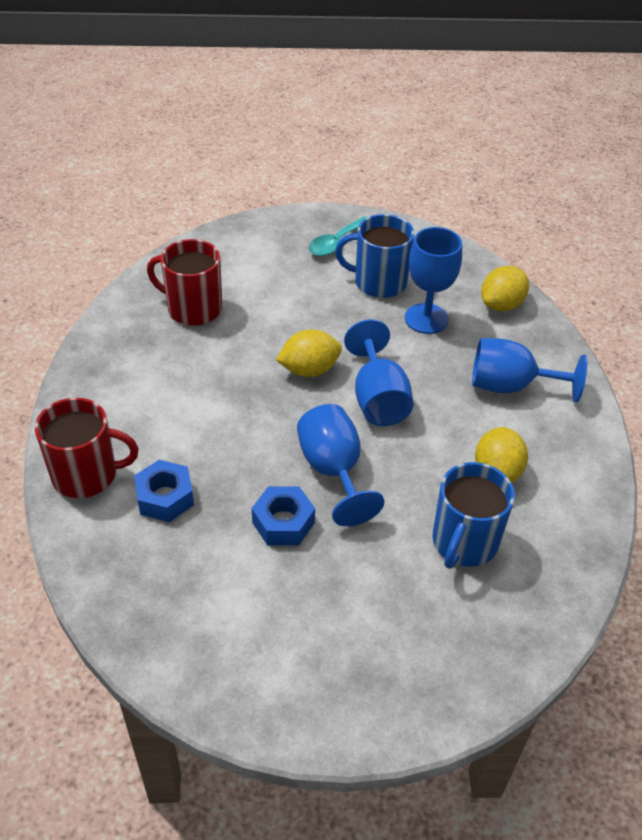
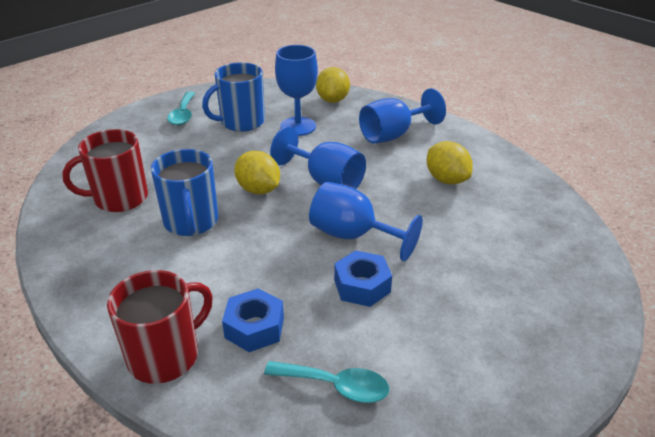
camera: 40 degrees left, 10 degrees down
yellow lemon [276,330,342,377] -> yellow lemon turned 75 degrees counterclockwise [234,151,280,194]
blue mug [432,462,515,569] -> blue mug moved to [151,149,218,236]
none -> turquoise spoon [264,361,389,403]

